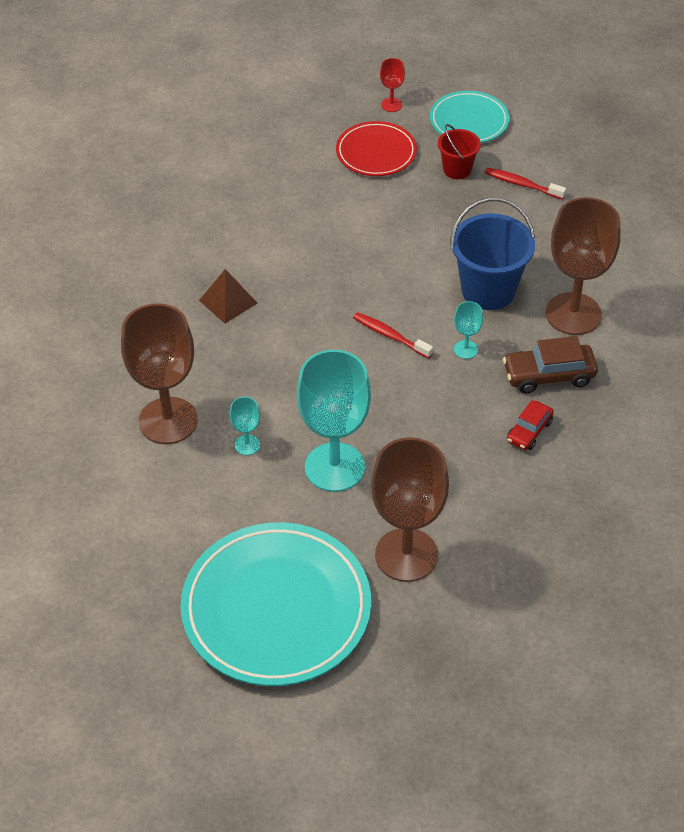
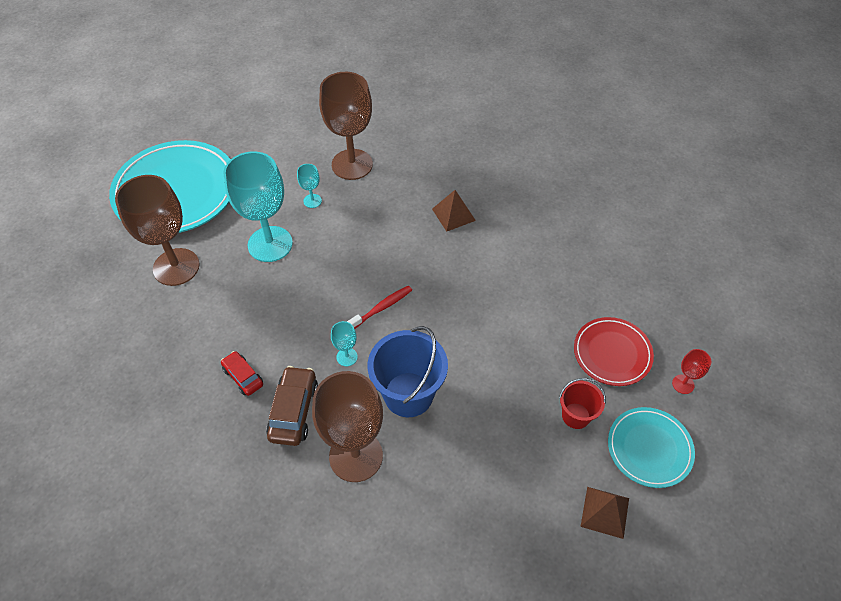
camera: 105 degrees right, 5 degrees up
red toothbrush [485,168,566,200] -> none
none -> brown pyramid [580,487,629,539]

